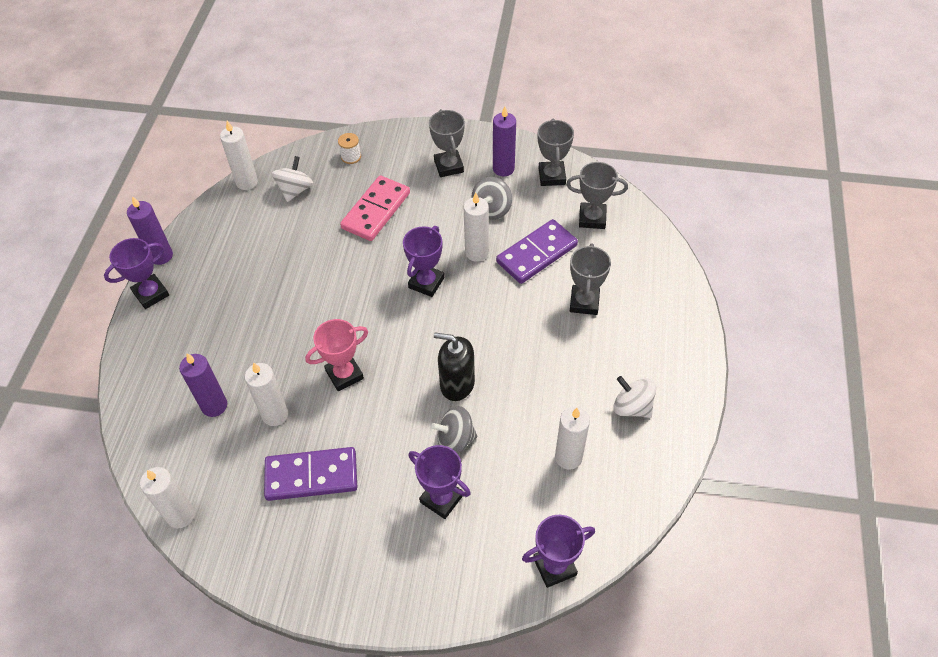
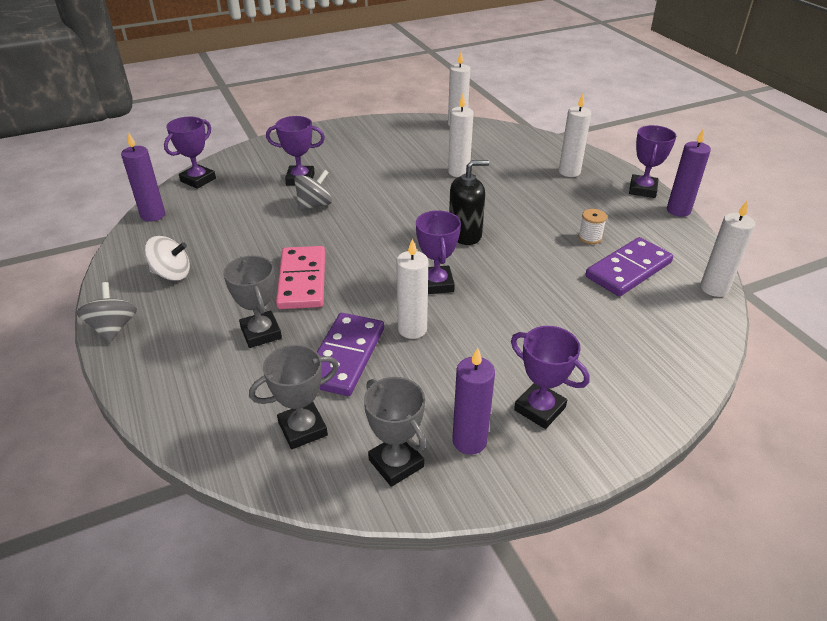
camera: 145 degrees right, 15 degrees down
purple candle [179,353,227,417] -> purple candle moved to [121,132,165,222]
purple domino [264,447,357,501] -> purple domino moved to [586,237,673,296]
white spinning top [272,156,313,202] -> none
pink trophy [305,319,368,391] -> none
white spool [338,133,361,164] -> white spool moved to [578,209,607,244]
pink domino [340,176,410,241] -> pink domino moved to [276,246,325,309]
grey trophy [429,109,465,177] -> purple trophy [511,326,590,429]
black soap dispenser [434,332,475,401] -> black soap dispenser moved to [449,160,489,245]
grey spinning top [471,177,512,220] -> grey spinning top moved to [77,282,137,343]
white candle [555,407,590,470] -> white candle moved to [559,94,591,177]

